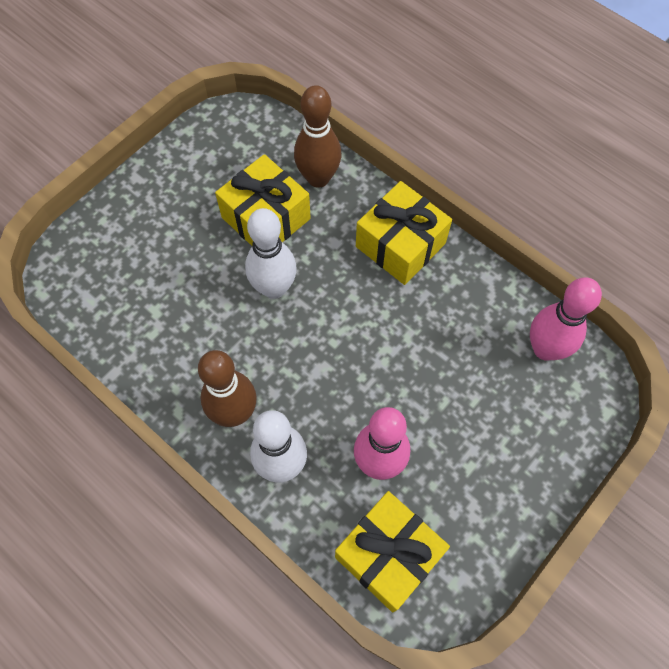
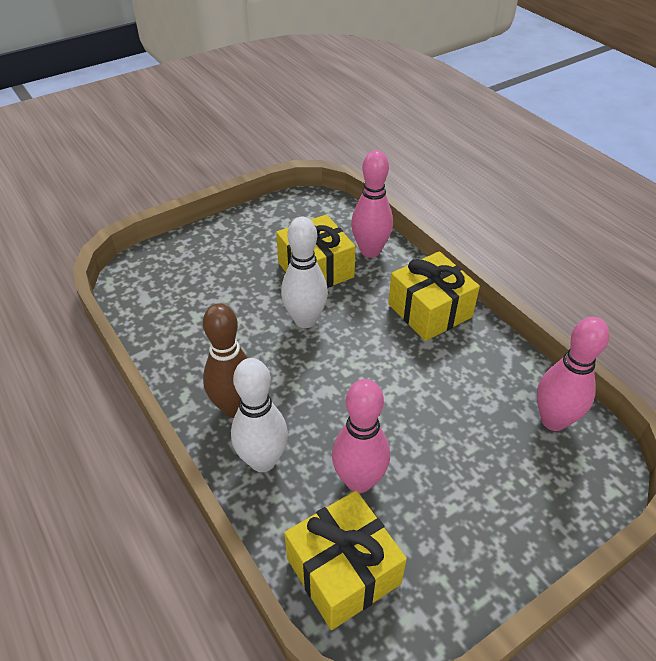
camera: 15 degrees right, 20 degrees down
brown bowling pin [294,85,341,188] -> pink bowling pin [351,150,393,258]

